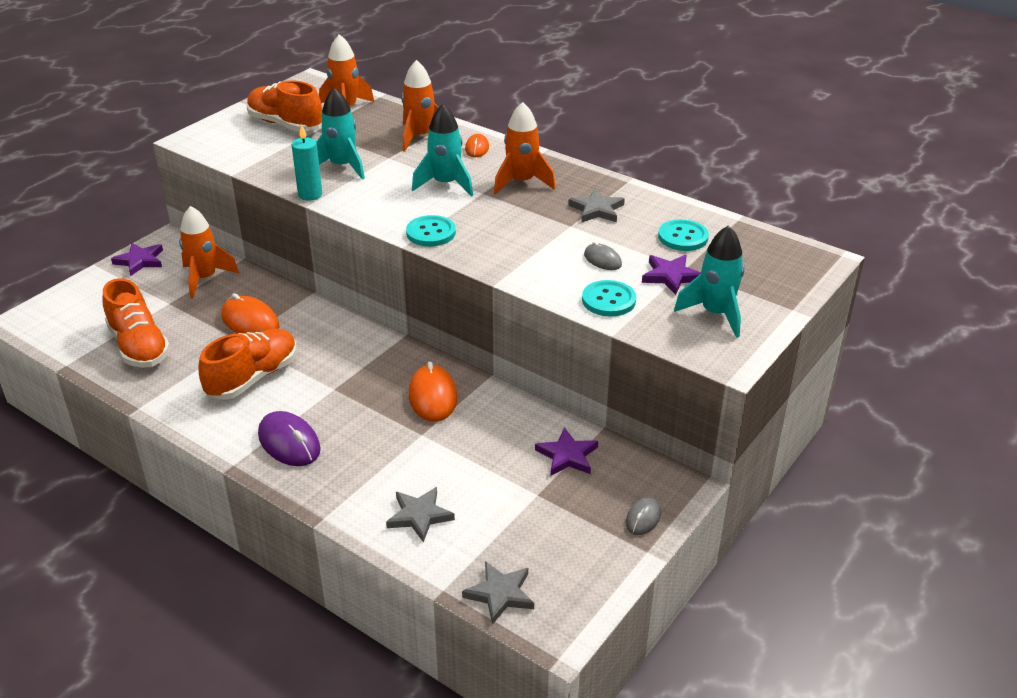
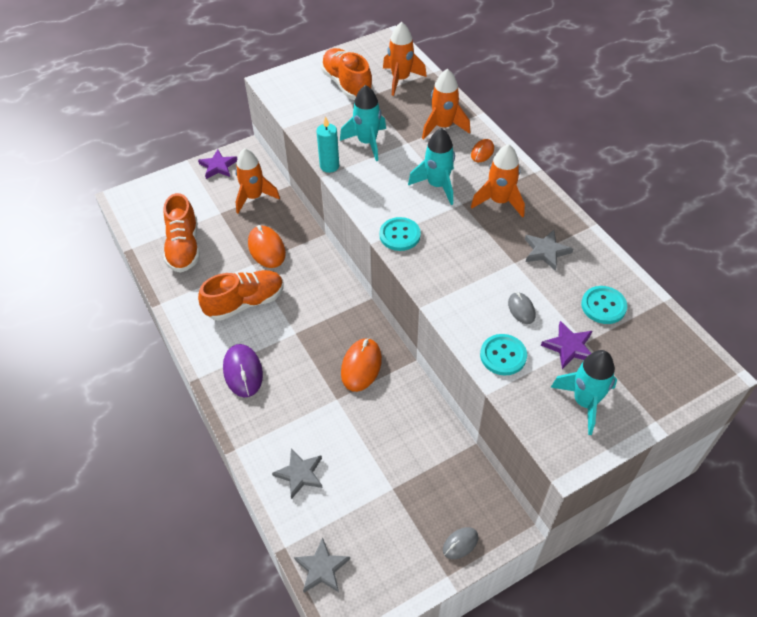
camera: 25 degrees right, 15 degrees up
purple star [535,427,598,476] -> none

